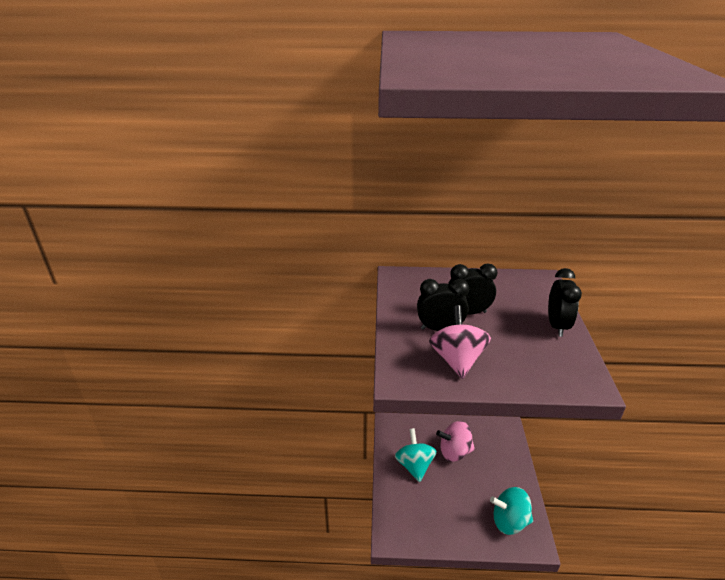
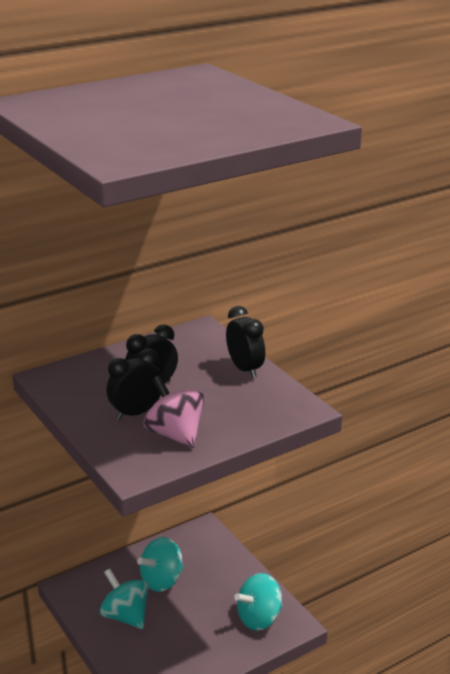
camera: 35 degrees left, 5 degrees down
pink spinning top [436,421,475,462] -> turquoise spinning top [137,537,183,592]

